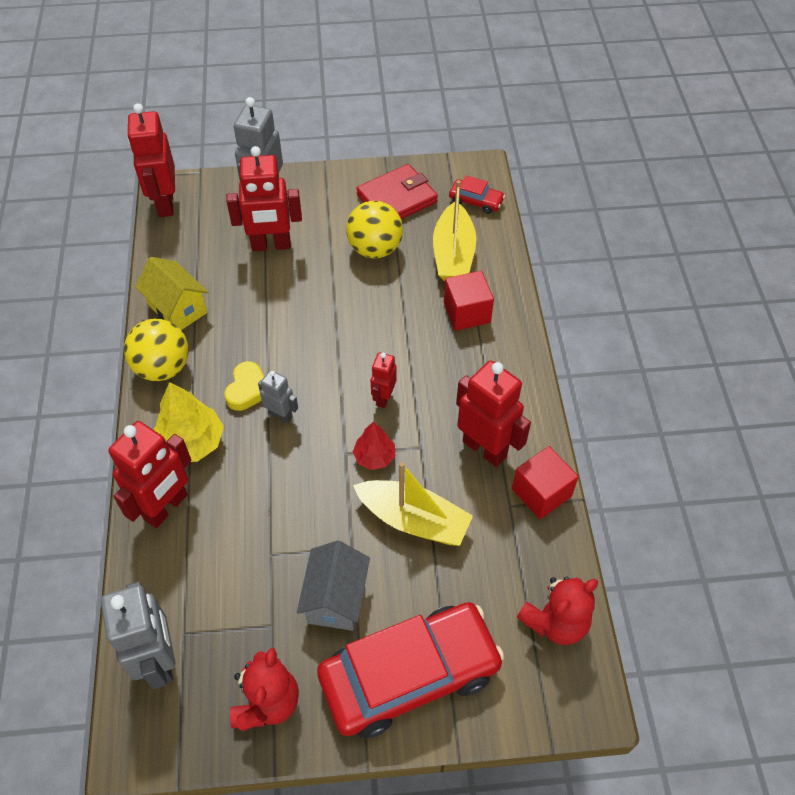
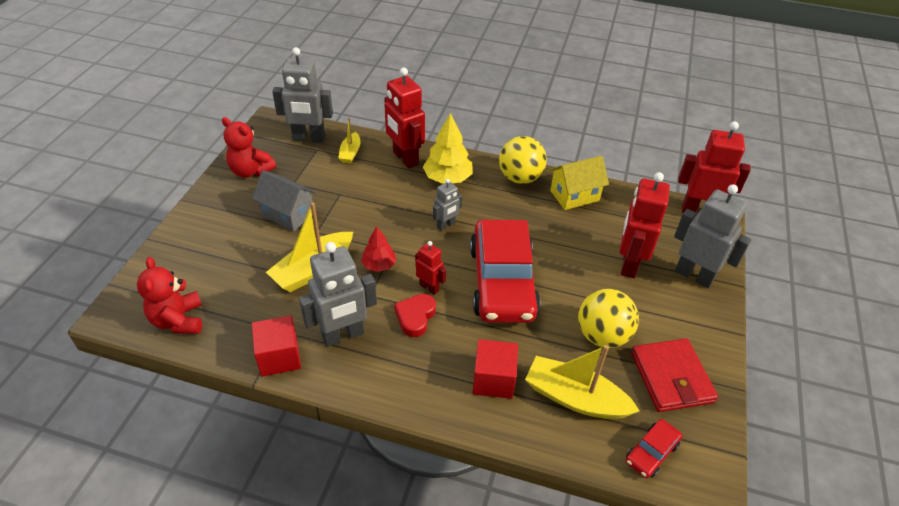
camera: 110 degrees right, 10 degrees down
yellow heart [224,361,264,411] -> none
red car [317,602,504,738] -> red car moved to [470,220,541,323]
red robot [456,360,531,467] -> grey robot [299,242,377,347]
none -> yellow boat [339,118,360,164]
none -> red heart [394,294,436,337]

